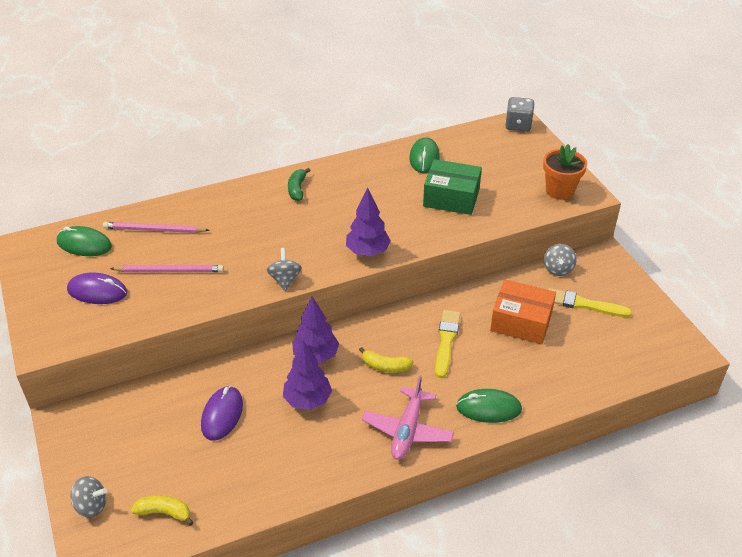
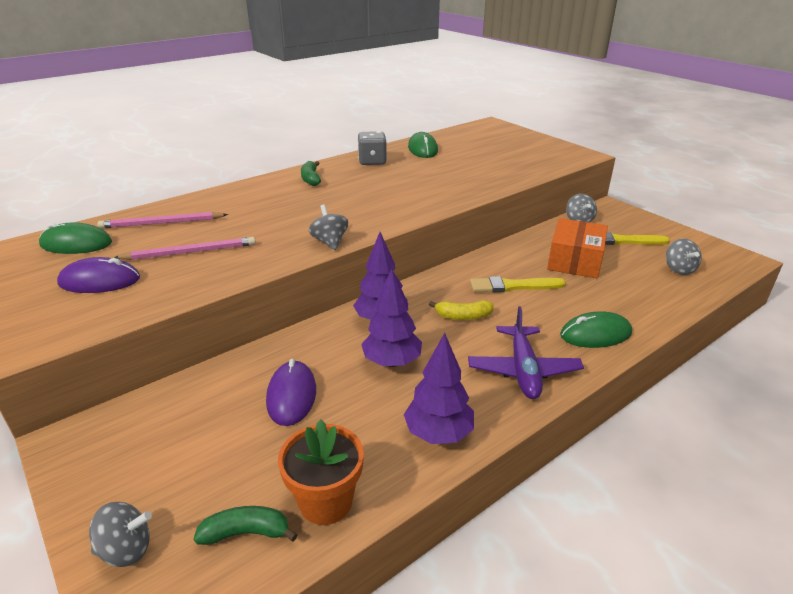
camera: 15 degrees left, 10 degrees down
yellow banana [131,495,194,526] -> green banana [194,506,297,545]
purple tree [346,188,391,256] -> purple tree moved to [404,333,474,444]
pink plane [362,375,454,460] -> purple plane [468,306,584,399]
green box [423,159,482,215] -> none
yellow brush [435,310,461,378] -> yellow brush turned 90 degrees counterclockwise [470,276,566,293]
orange box [490,279,556,344] -> orange box turned 75 degrees counterclockwise [547,218,608,278]
grey dice [505,97,535,132] -> grey dice moved to [358,131,387,165]
orange flower pot [543,144,587,200] -> orange flower pot moved to [278,420,364,525]
none -> grey spinning top [666,239,702,275]

